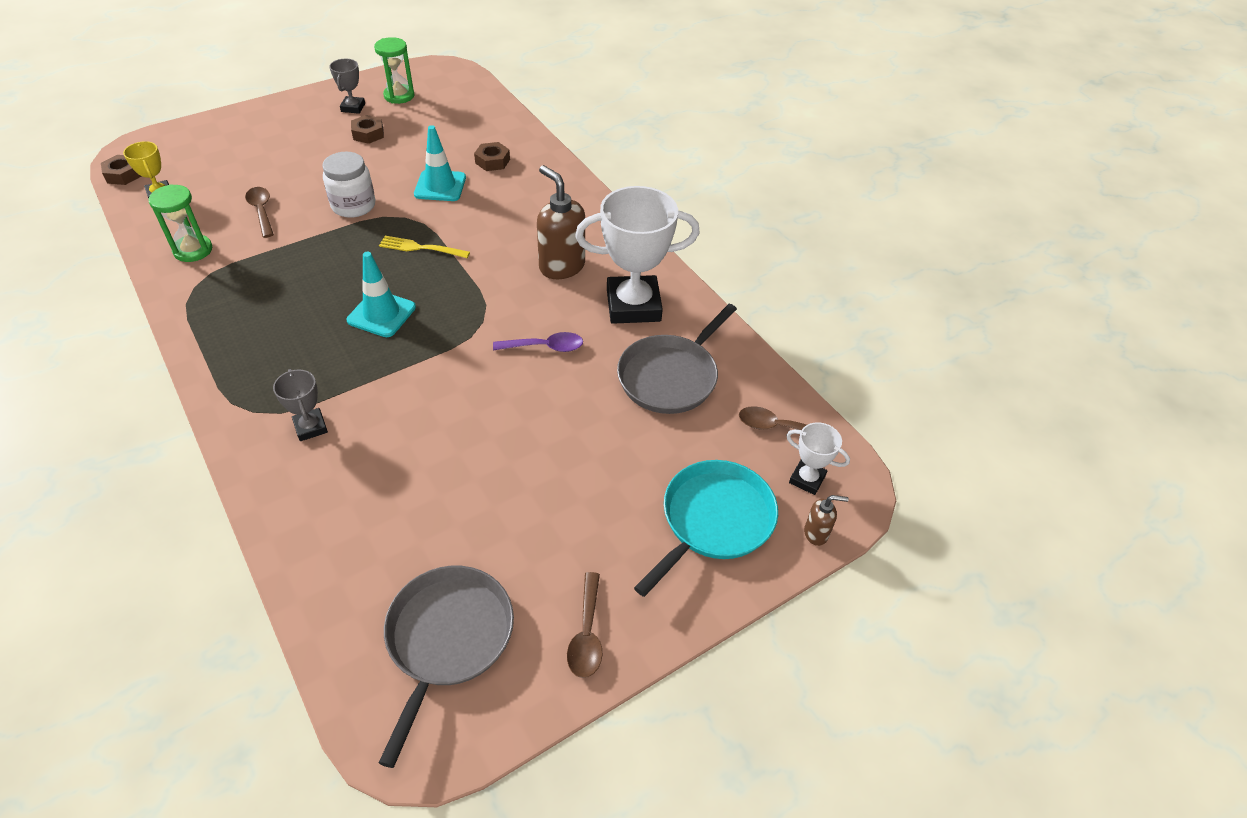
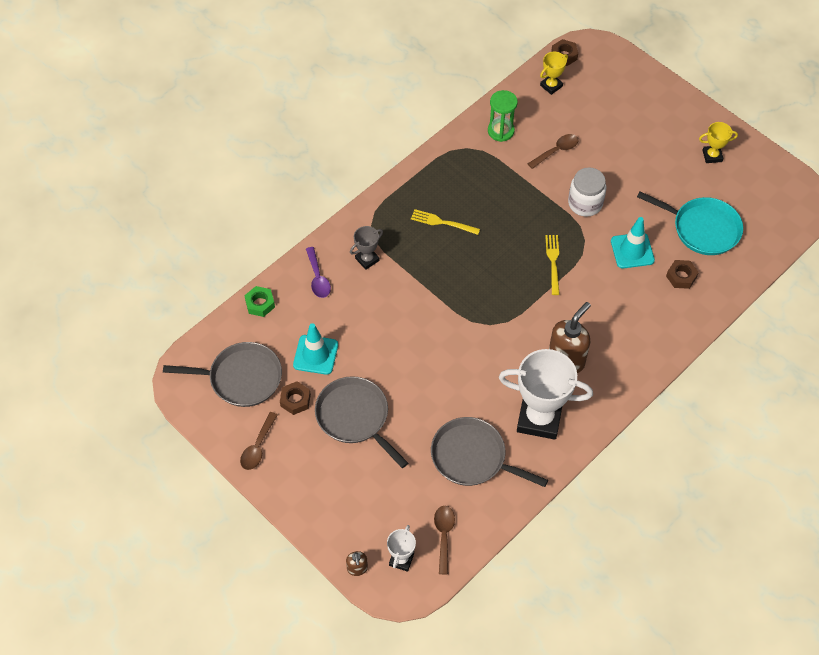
camera: 80 degrees right, 10 degrees up
grey trophy [329,59,365,114] -> yellow trophy [699,122,738,163]
turquoise traffic cone [347,252,416,337] -> turquoise traffic cone moved to [293,323,338,375]
brown nut [351,115,384,144] -> brown nut moved to [280,381,311,415]
green hourglass [374,37,414,104] -> none
purple spoon [493,332,583,352] -> purple spoon moved to [306,247,331,298]
brown spoon [567,572,602,678] -> brown spoon turned 60 degrees counterclockwise [240,412,278,470]
white trophy [575,186,700,324] -> white trophy turned 60 degrees counterclockwise [499,349,593,440]
turquoise pan [634,460,778,597] -> turquoise pan moved to [637,191,743,255]
none -> green nut [244,286,275,317]
none -> grey pan [315,376,408,468]
none -> yellow fork [411,209,480,235]

